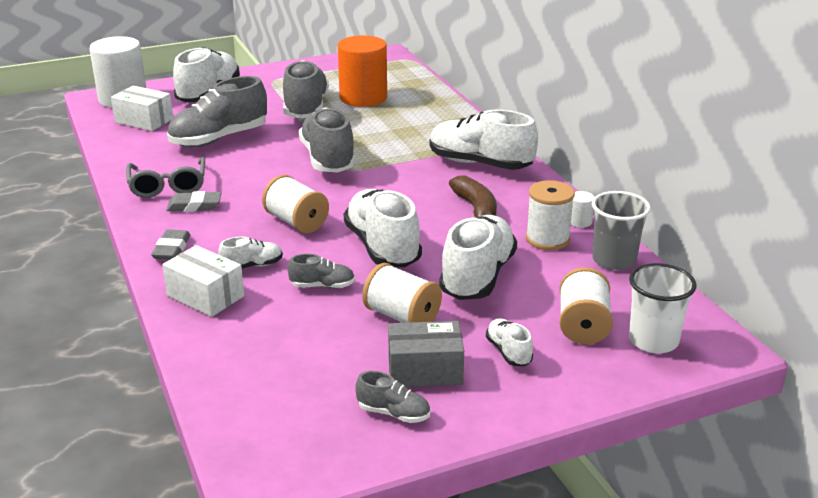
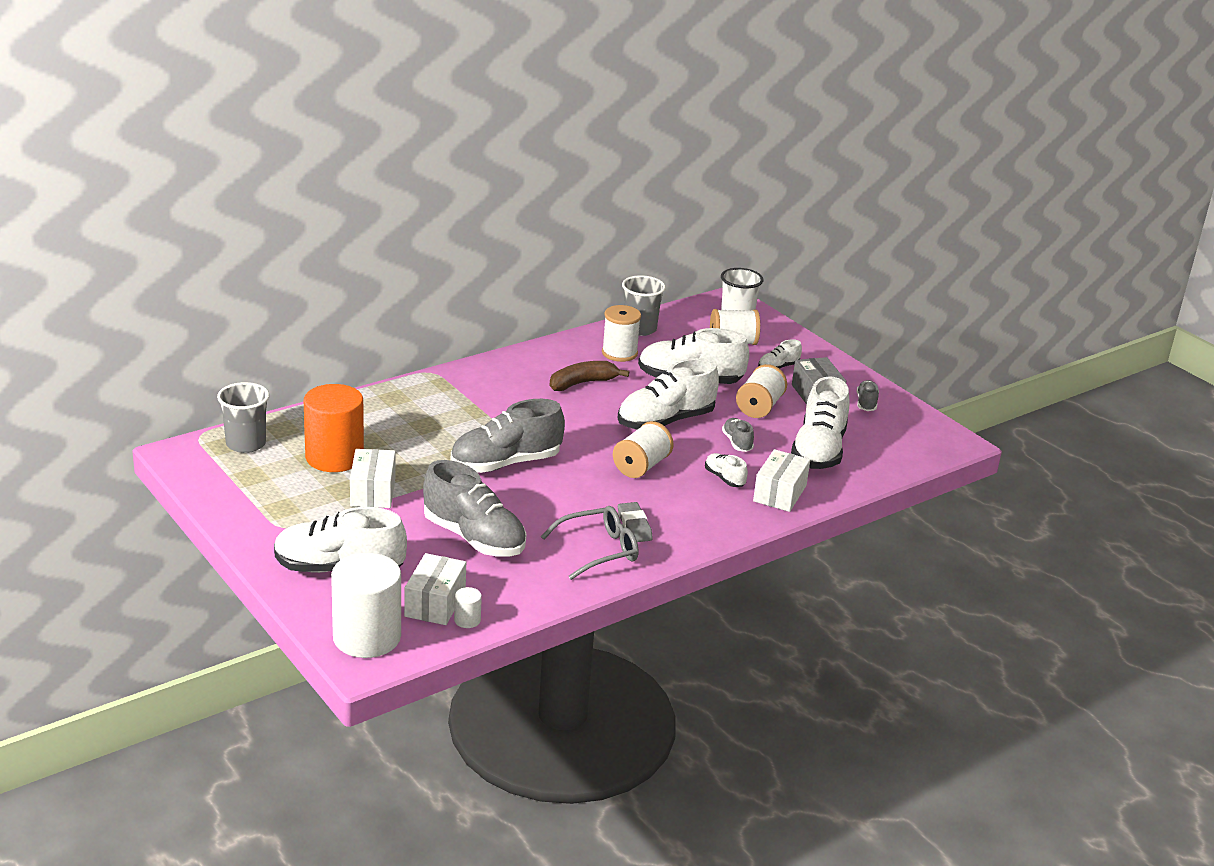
camera: 105 degrees left, 0 degrees up
grey eraser [151,229,190,260] -> none
grey shoe [283,60,329,118] -> white box [350,449,396,508]
white shoe [430,109,538,170] -> white shoe moved to [791,376,849,469]
white cylinder [571,191,594,228] -> white cylinder moved to [454,587,482,628]
none -> grey cup [217,382,270,453]

